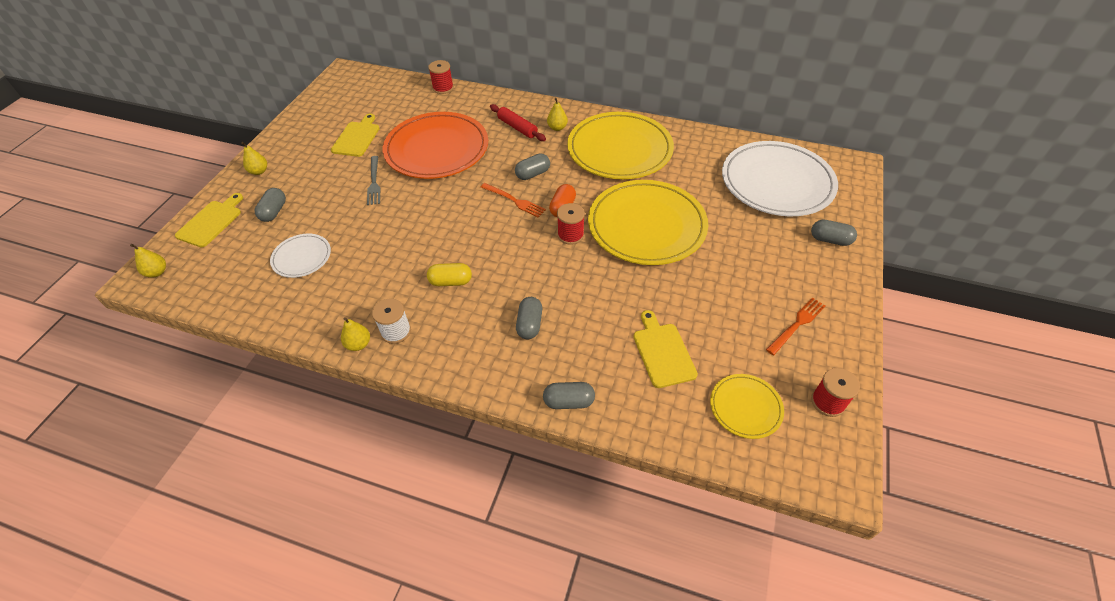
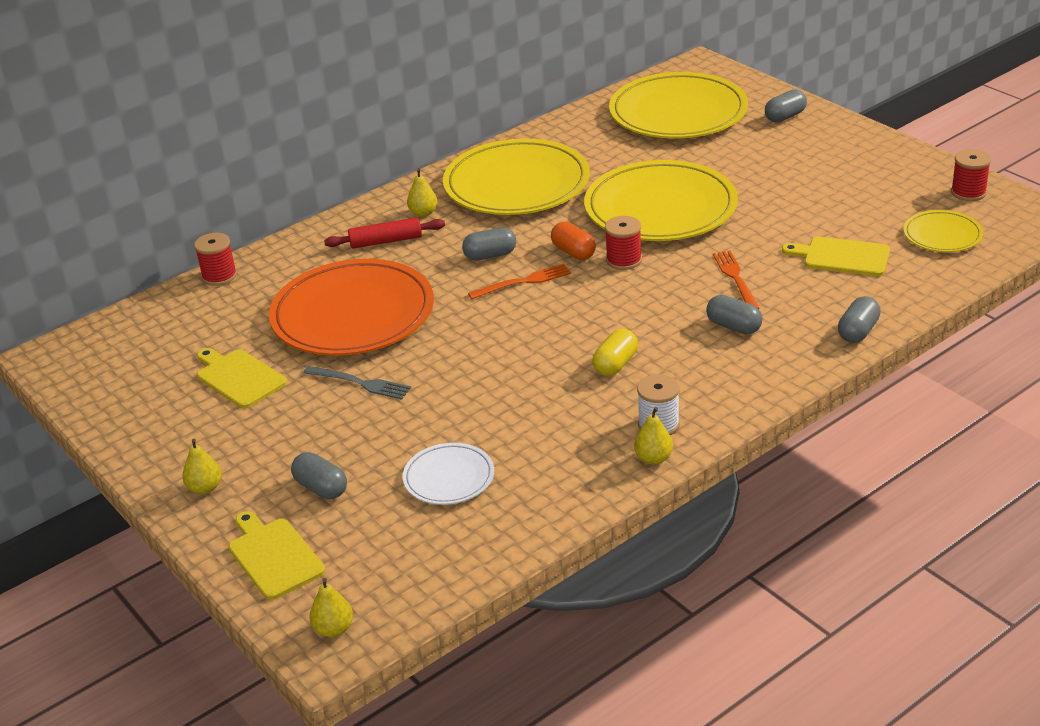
camera: 55 degrees left, 15 degrees down
grey capsule [515,153,550,180] -> grey capsule turned 75 degrees clockwise [462,227,516,260]
white plate [722,141,838,216] -> yellow plate [609,72,748,139]
orange fork [766,298,825,355] -> orange fork moved to [713,251,760,309]

